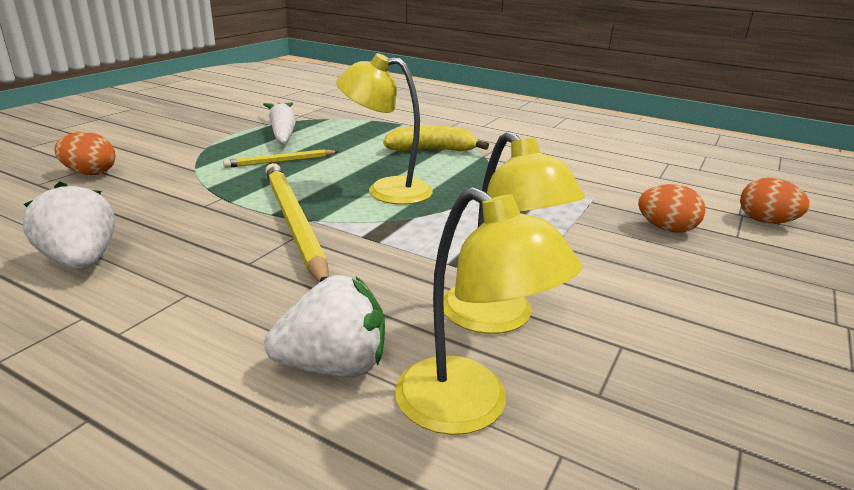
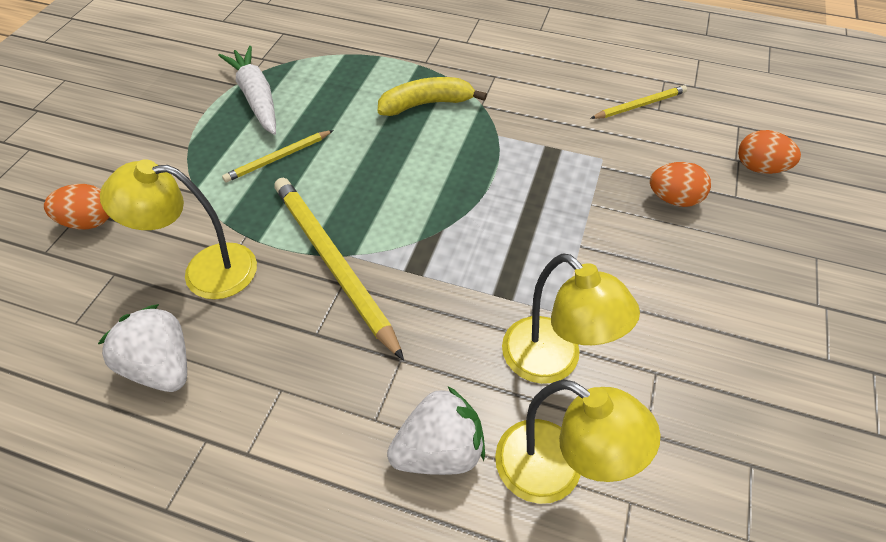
camera: 10 degrees left, 25 degrees up
yellow lamp [336,53,433,205] -> yellow lamp moved to [100,159,257,299]
none -> yellow pencil [590,85,687,119]

